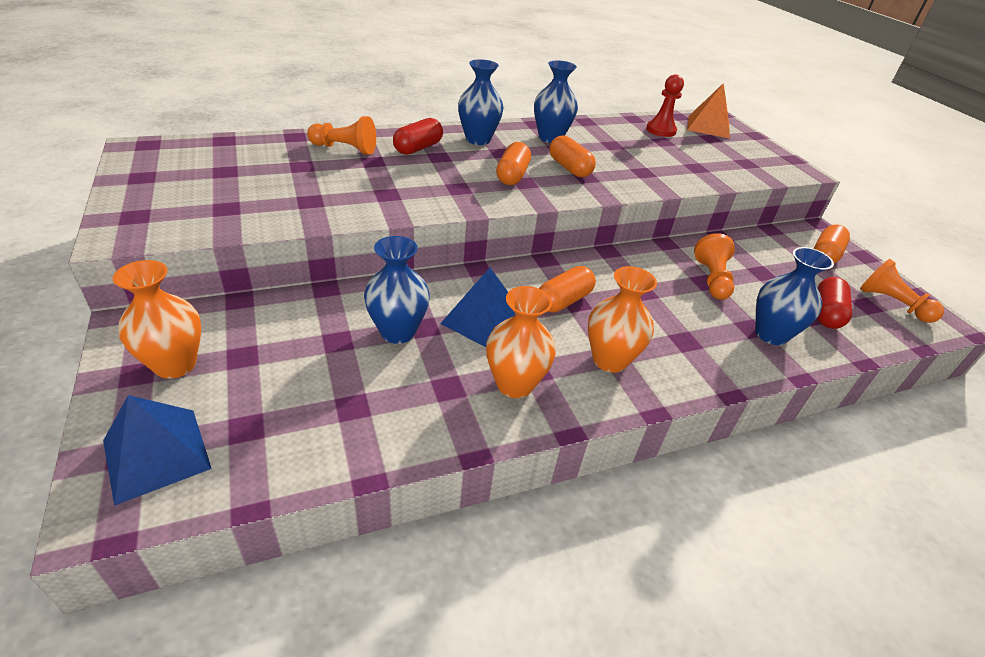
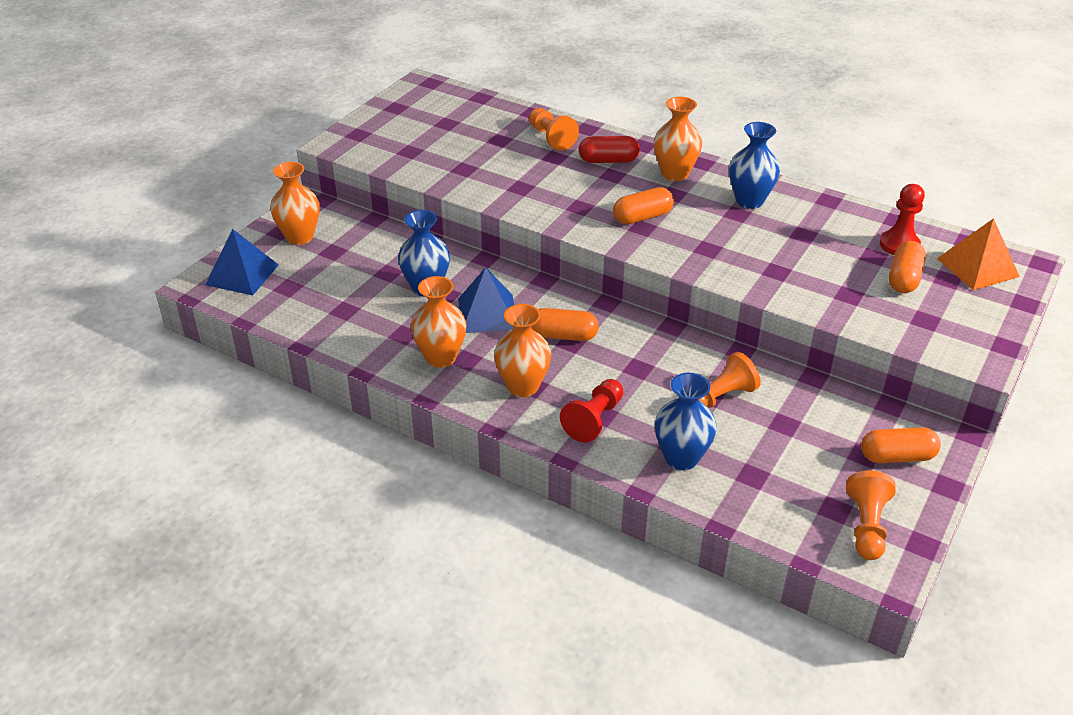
camera: 55 degrees right, 0 degrees up
blue vase [458,59,504,145] -> orange vase [654,97,702,181]
orange capsule [549,135,596,177] -> orange capsule moved to [889,241,926,293]
red capsule [817,277,852,329] -> none
none -> red pawn [560,379,623,442]

